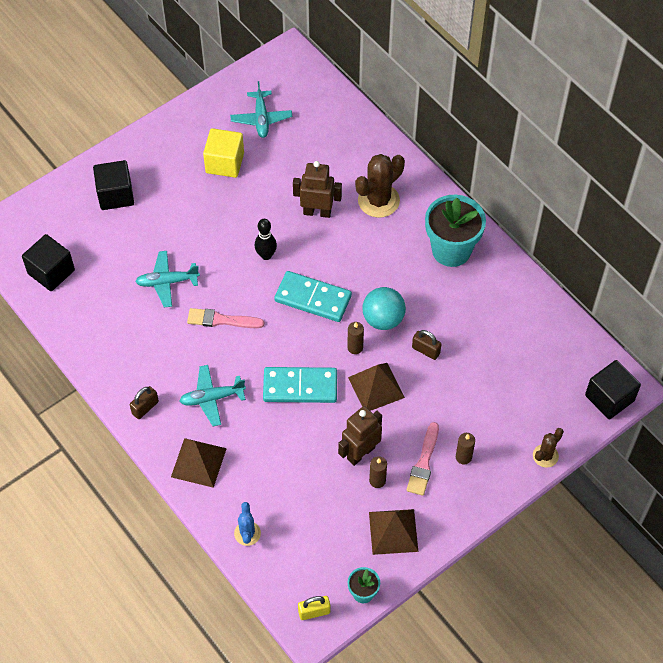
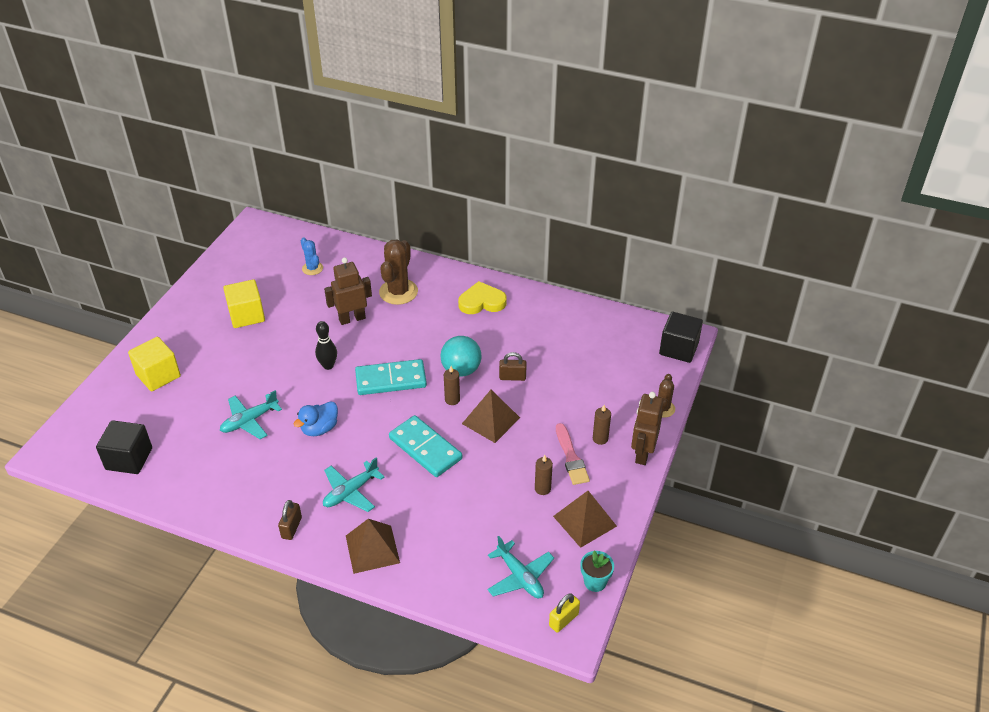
camera: 30 degrees left, 15 degrees down
black cube [93,160,134,210] -> yellow cube [128,337,181,392]
pink brush [187,308,264,328] -> blue duck [294,401,338,436]
turquoise plane [230,81,292,138] -> turquoise plane moved to [487,536,554,598]
blue cactus [234,502,261,546] -> blue cactus moved to [301,238,323,275]
turquoise domino [263,367,337,403] -> turquoise domino turned 75 degrees clockwise [389,415,462,477]
brown robot [338,406,382,466] -> brown robot moved to [631,392,663,465]
turquoise flower pot [425,195,486,267] -> yellow heart [458,281,507,314]

